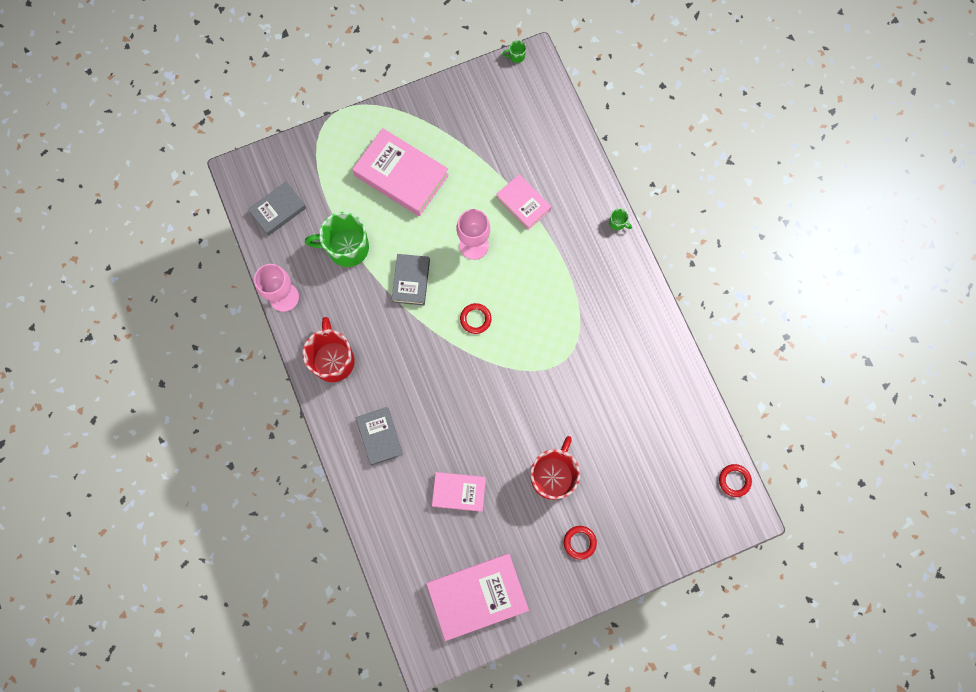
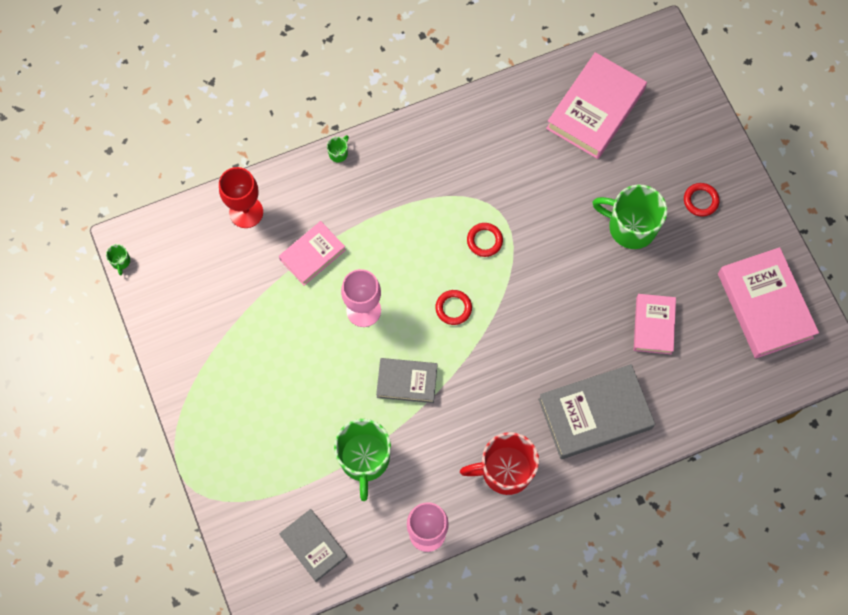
camera: 90 degrees left, 5 degrees down
pink book [352,128,449,216] -> pink book moved to [546,52,647,159]
grey book [356,407,403,466] -> grey book [538,364,655,459], size x1.69
red mug [531,436,580,500] -> green mug [592,185,667,249]
red ring [719,464,752,497] -> red ring moved to [467,223,503,257]
none -> red goblet [219,167,263,228]

